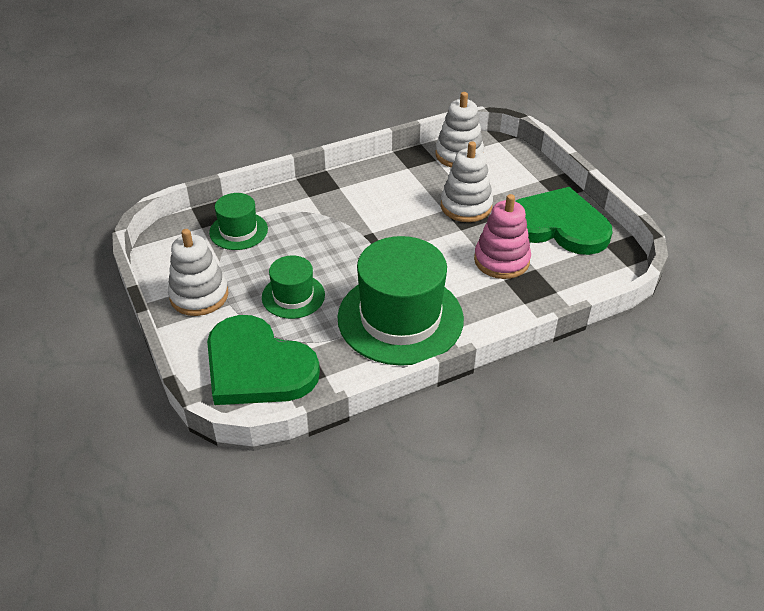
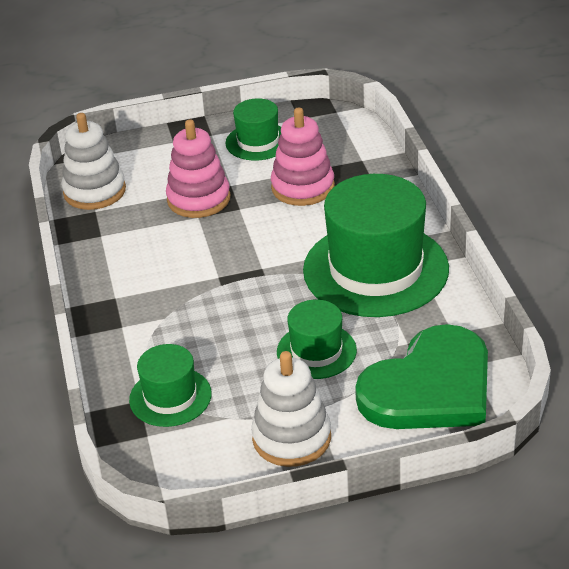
camera: 75 degrees left, 5 degrees down
white stacking toy [441,141,493,222] -> pink stacking toy [166,120,230,218]
green heart [515,187,613,255] -> green hat [225,98,281,161]

